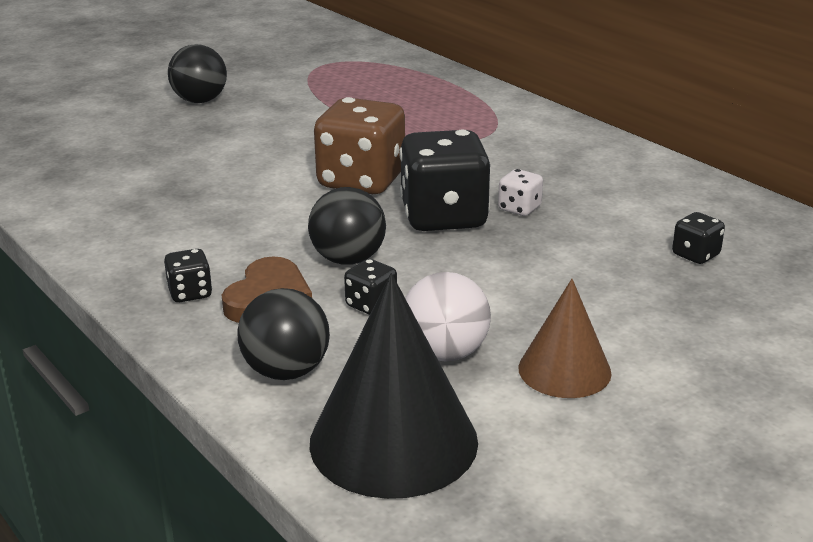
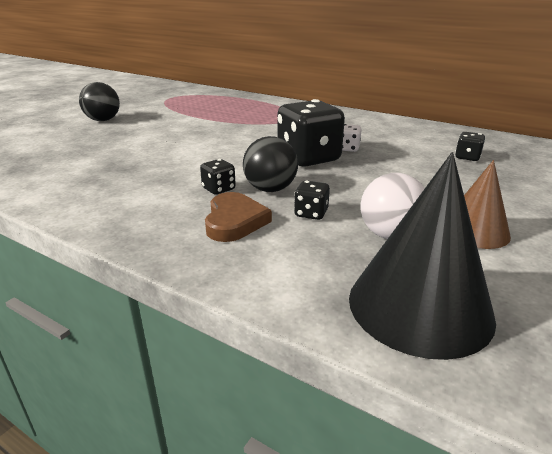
camera: 20 degrees left, 0 degrees up
black dice [164,249,213,302] -> black dice moved to [200,159,236,195]
black ball [237,288,330,380] -> none
brown dice [314,97,405,194] -> none

